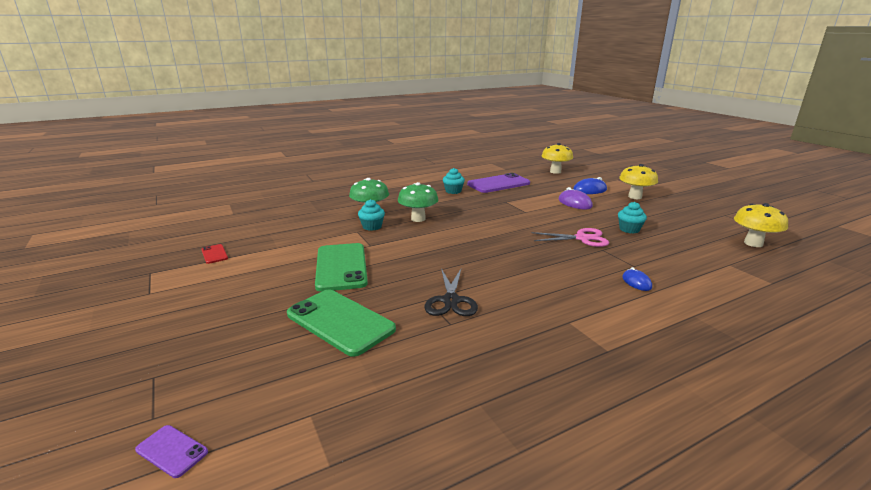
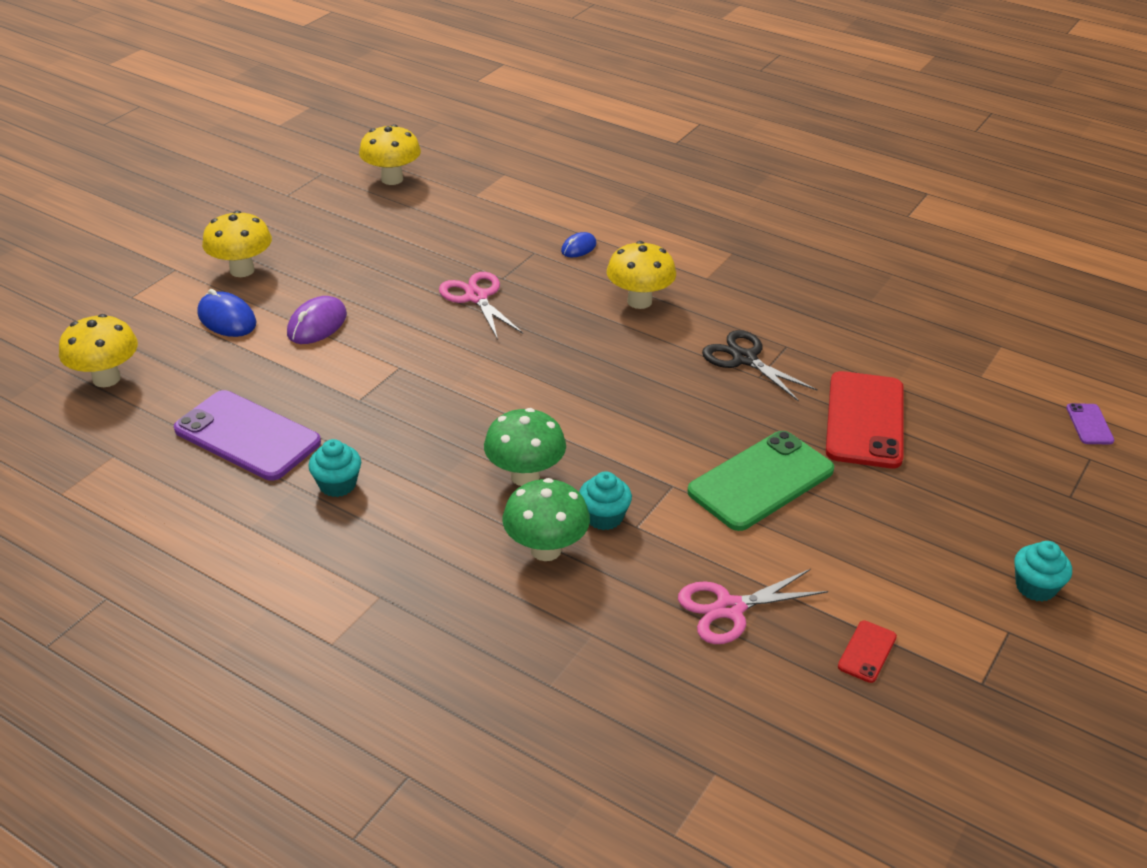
camera: 120 degrees left, 15 degrees up
green phone [287,289,396,357] -> red phone [826,371,904,468]
black scissors [424,269,478,316] -> black scissors turned 105 degrees counterclockwise [702,330,818,402]
turquoise cupcake [618,202,647,234] -> turquoise cupcake moved to [1014,541,1072,602]
none -> yellow mushroom [607,241,676,309]
none -> pink scissors [678,569,828,644]

